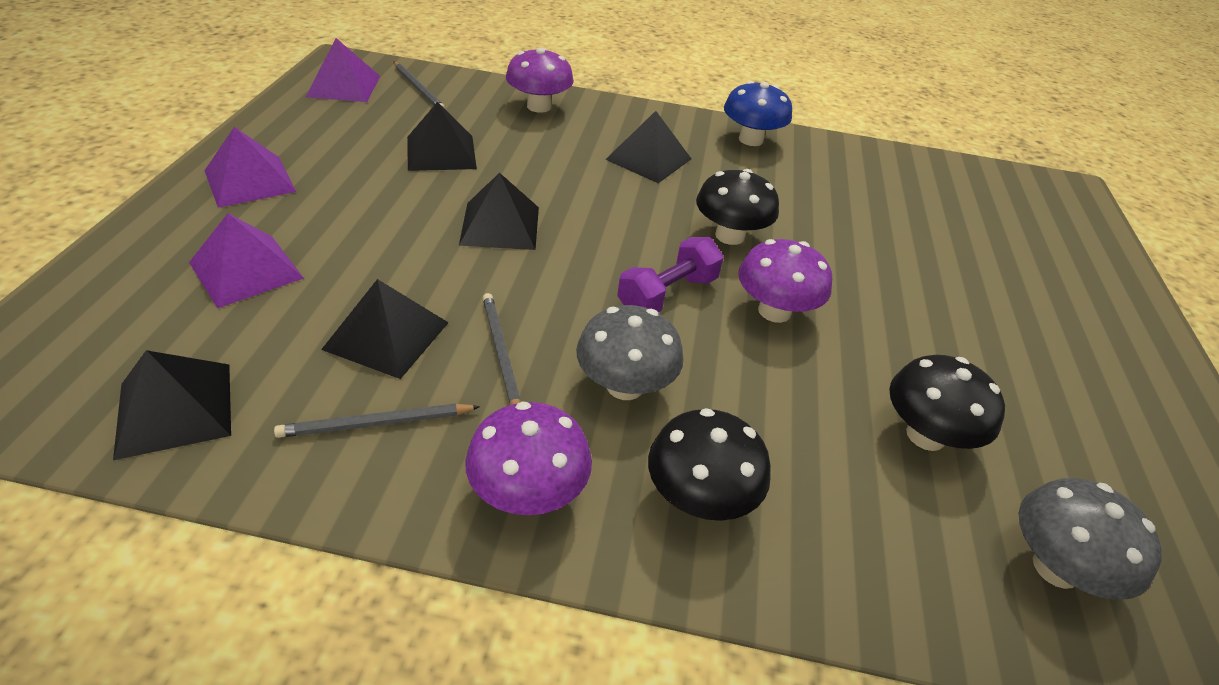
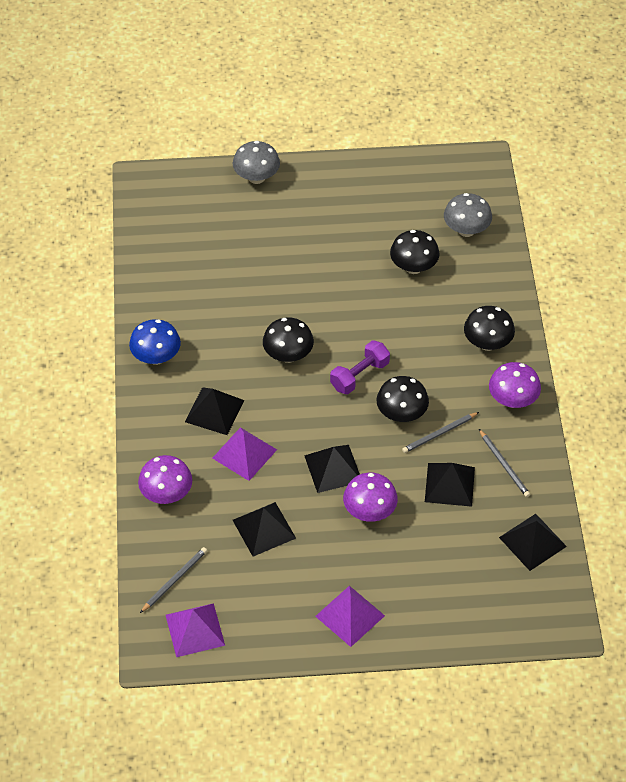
camera: 100 degrees left, 10 degrees up
purple pyramid [189,213,304,308] -> purple pyramid moved to [212,427,277,481]
grey mushroom [576,305,684,400] -> grey mushroom moved to [233,141,280,184]
purple dumbbell [617,237,724,313] -> purple dumbbell turned 75 degrees counterclockwise [330,340,390,394]
purple mushroom [738,239,832,323] -> purple mushroom moved to [343,473,398,522]
none -> black mushroom [376,376,429,422]

